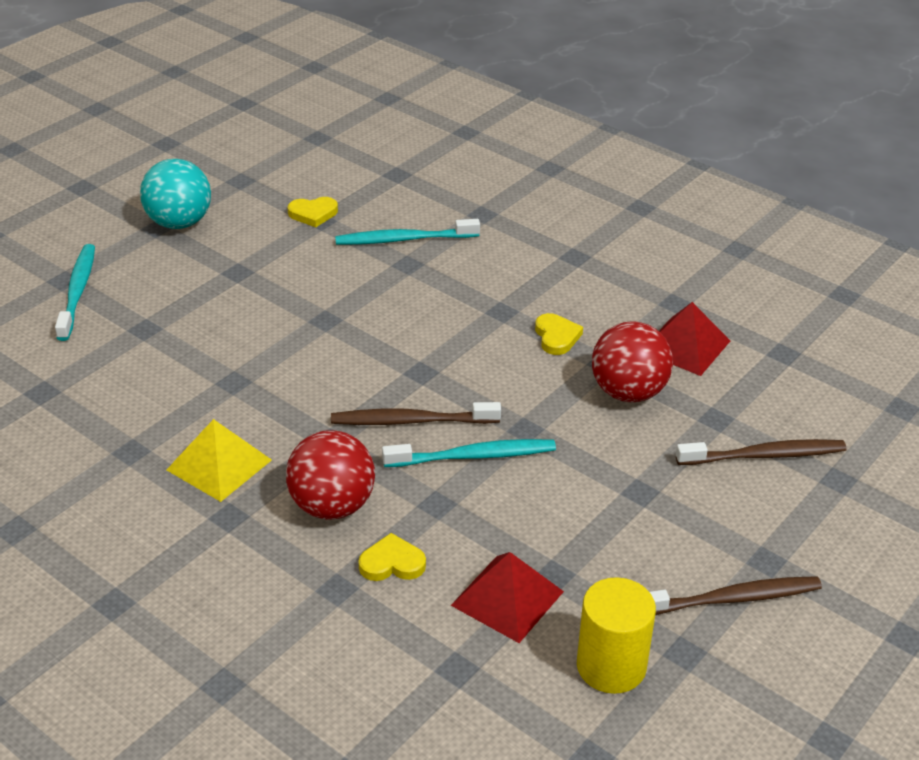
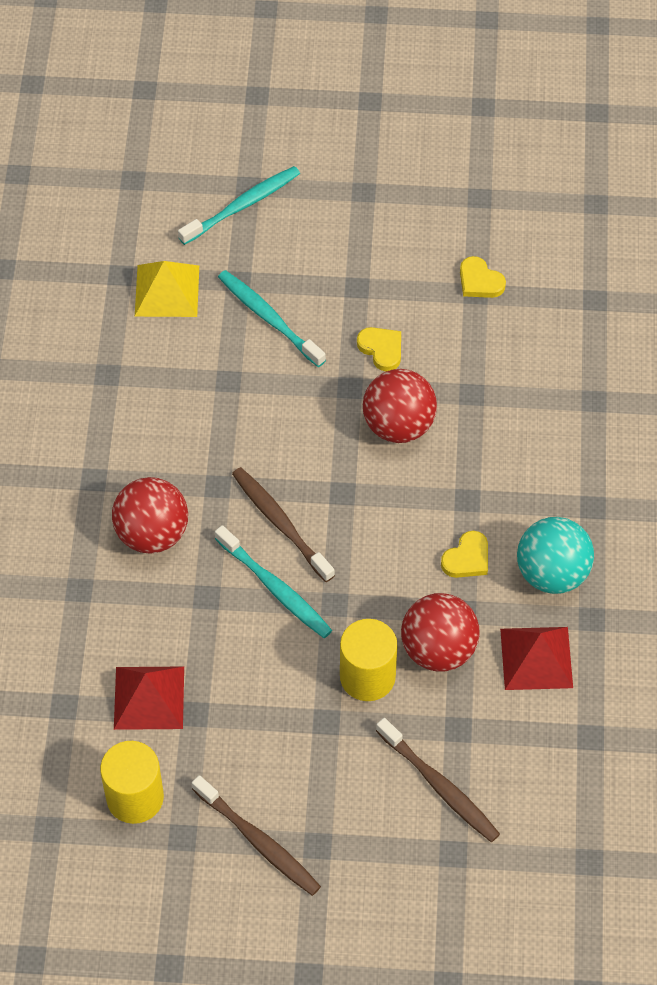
camera: 55 degrees right, 20 degrees up
turquoise ball [140,159,211,229] -> turquoise ball moved to [517,517,594,594]
yellow pyramid [167,419,272,502] -> yellow pyramid moved to [135,261,199,317]
turquoise toothbrush [335,219,480,245] -> turquoise toothbrush moved to [218,270,326,367]
yellow heart [358,533,426,581] -> yellow heart moved to [357,327,401,371]
none -> yellow cylinder [340,619,397,701]
none -> red ball [363,369,437,443]

